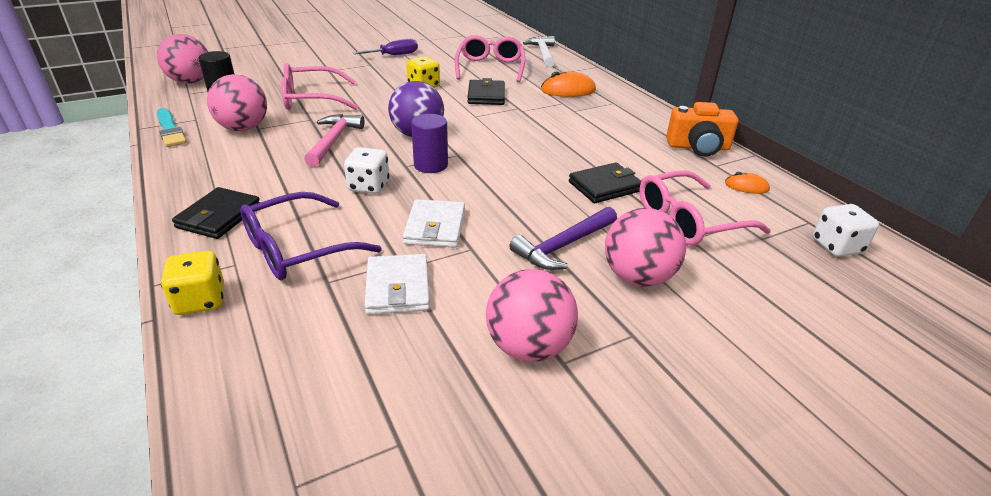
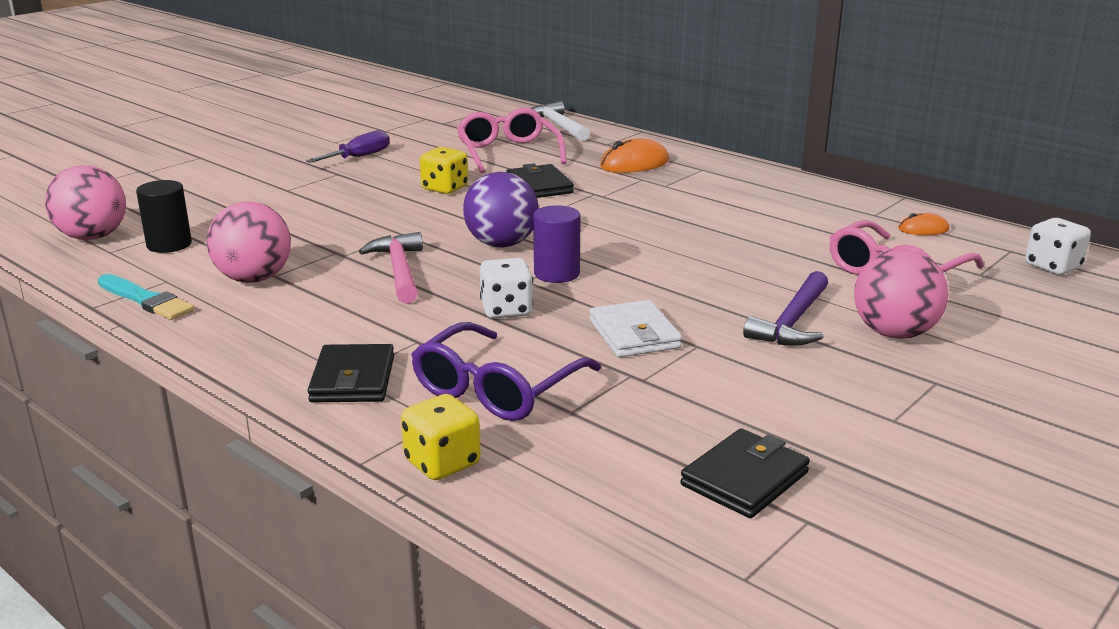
camera: 20 degrees left, 10 degrees down
pink glasses [281,63,358,110] -> none
white wallet [365,254,430,315] -> none
pink ball [486,269,578,362] -> none
black wallet [569,162,641,203] -> black wallet moved to [680,429,810,518]
orange camera [666,102,738,157] -> none

